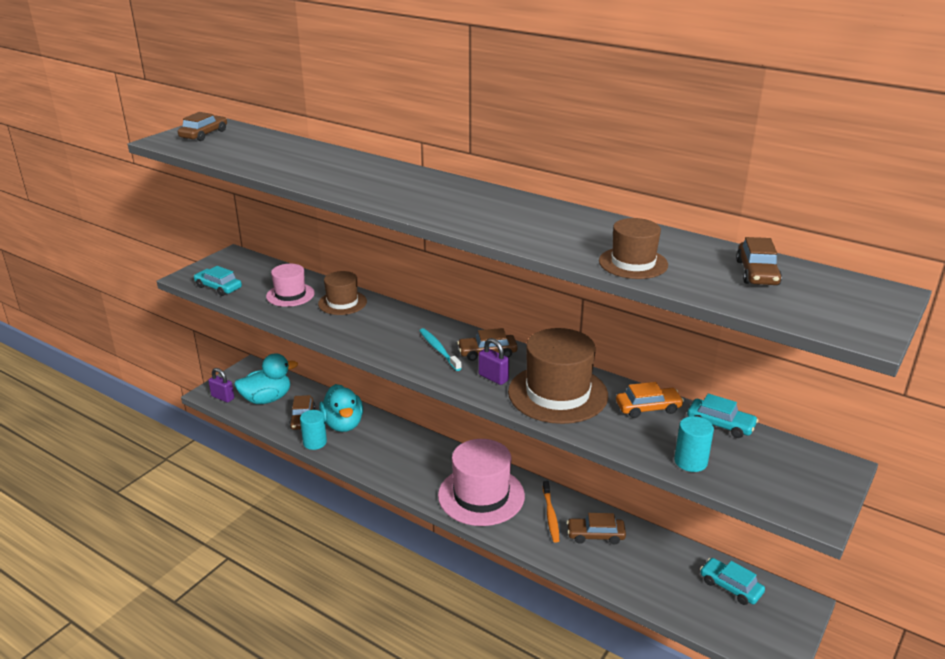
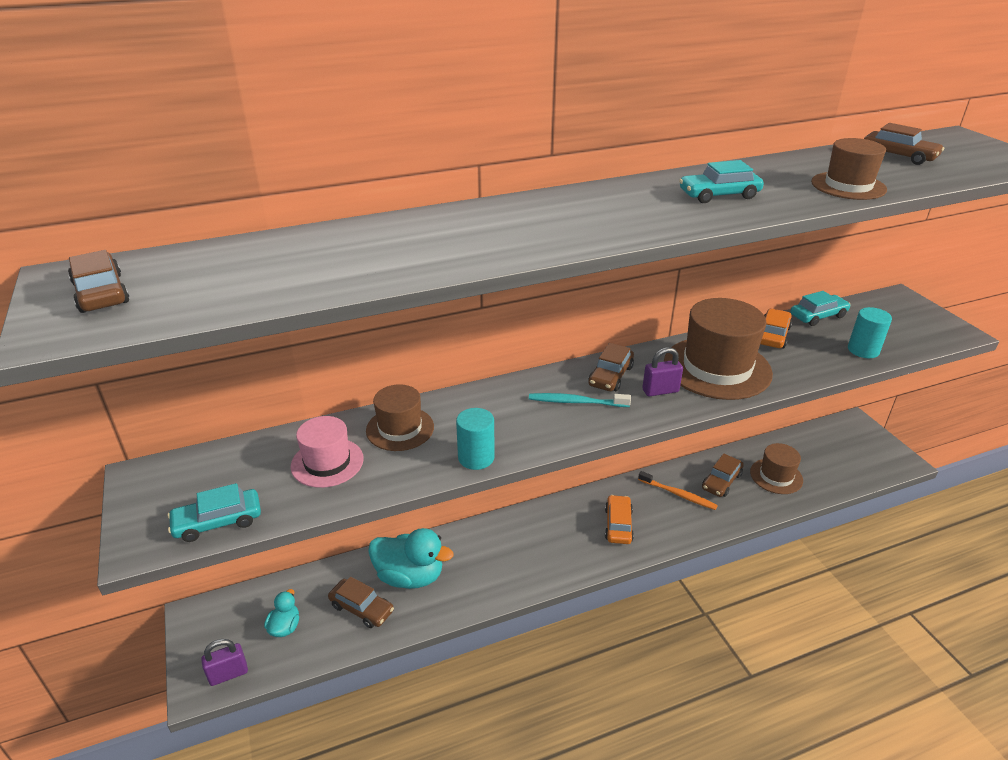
camera: 55 degrees left, 5 degrees up
turquoise duck [234,353,298,404] -> turquoise duck [264,589,299,637], size x0.52
turquoise cylinder [300,410,327,450] -> turquoise cylinder moved to [456,408,495,470]
pink hat [438,439,525,526] -> orange car [605,495,634,544]
turquoise car [700,558,765,605] -> turquoise car moved to [679,160,764,203]
none -> brown hat [750,443,803,494]

